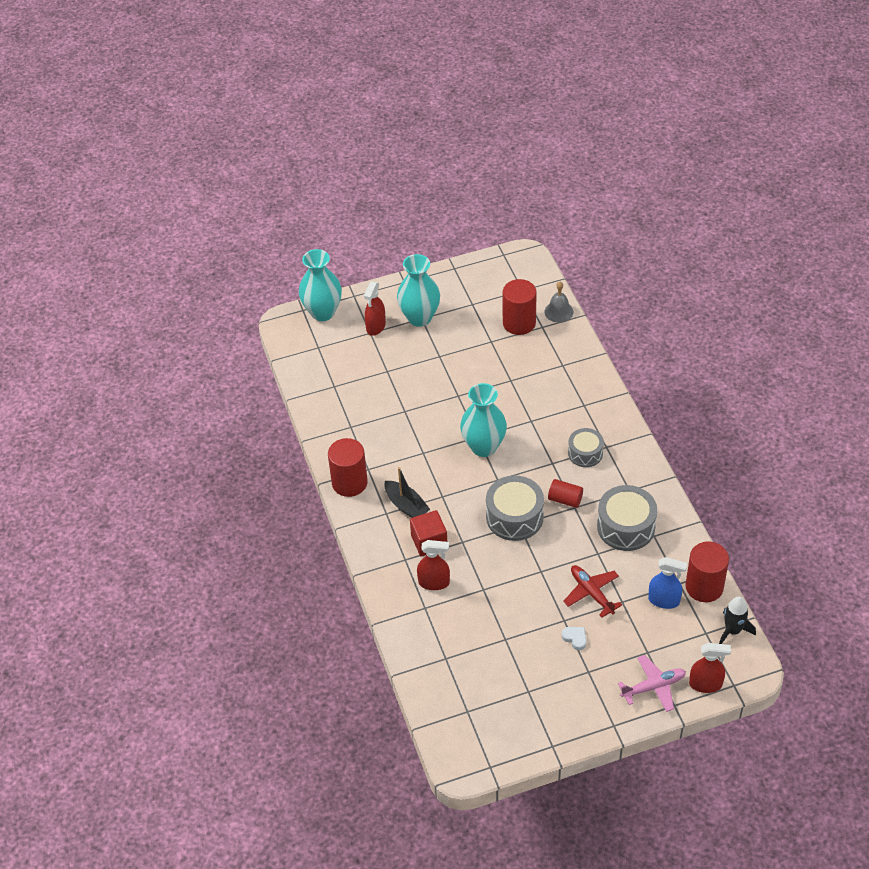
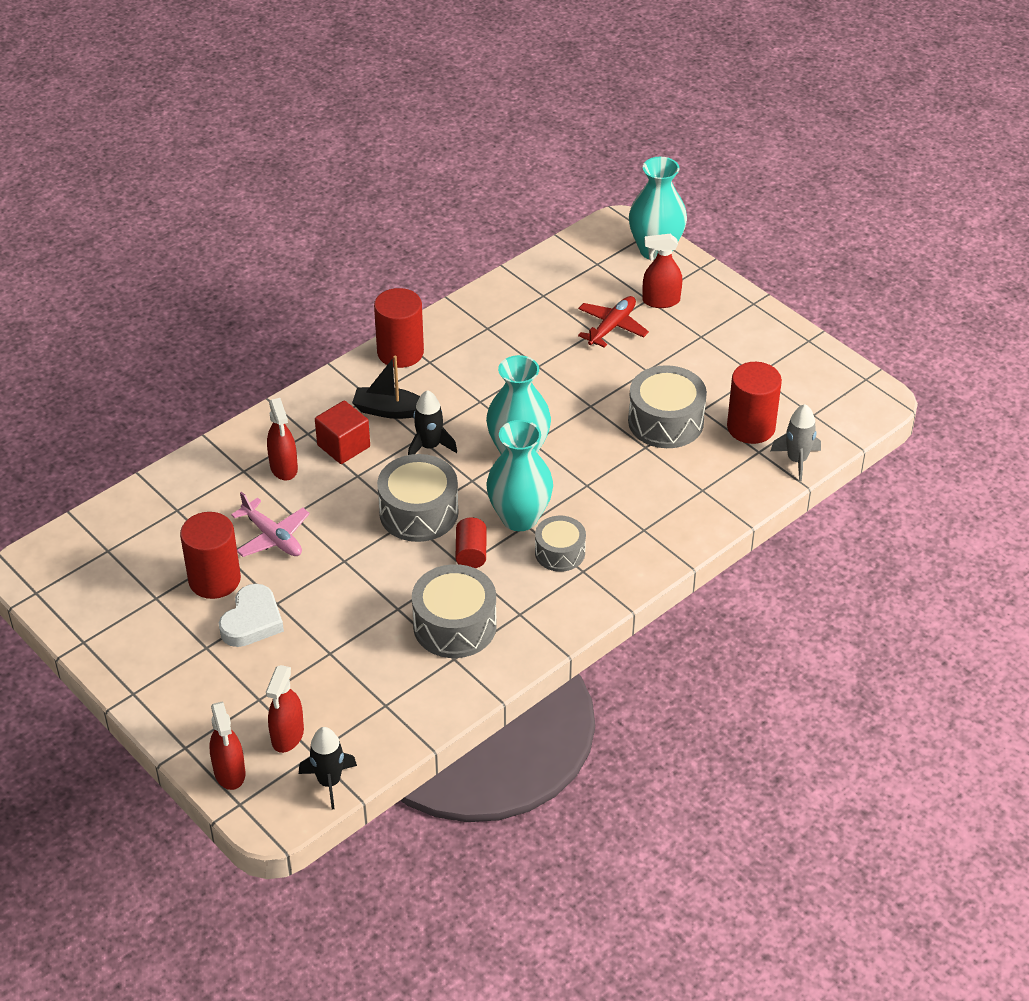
camera: 65 degrees right, 5 degrees down
black boat [384,467,430,518] -> black boat turned 75 degrees clockwise [352,356,420,419]
turquoise vase [397,254,440,327] -> turquoise vase moved to [486,420,553,531]
grey bell [544,282,574,323] -> grey rocket [771,404,821,481]
white heart [562,627,587,650] -> white heart [219,584,284,647], size x1.90
red plane [563,565,622,618] -> red plane moved to [578,296,649,348]
pink plane [618,655,686,712] -> pink plane moved to [231,491,310,557]
blue spray bottle [648,557,687,609] -> none
red cylinder [685,542,729,602] -> red cylinder moved to [180,512,241,599]
none -> red spray bottle [266,665,304,753]
none -> black rocket [408,390,457,455]
none -> grey drum [628,365,707,448]

